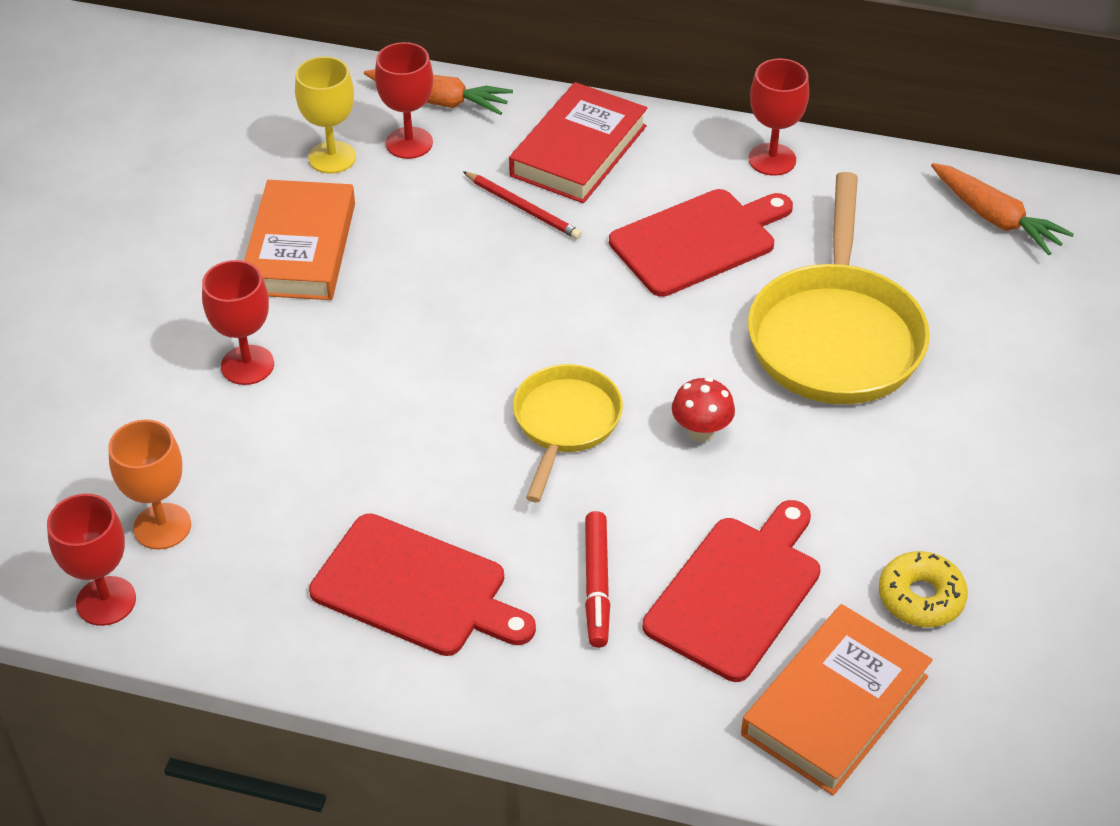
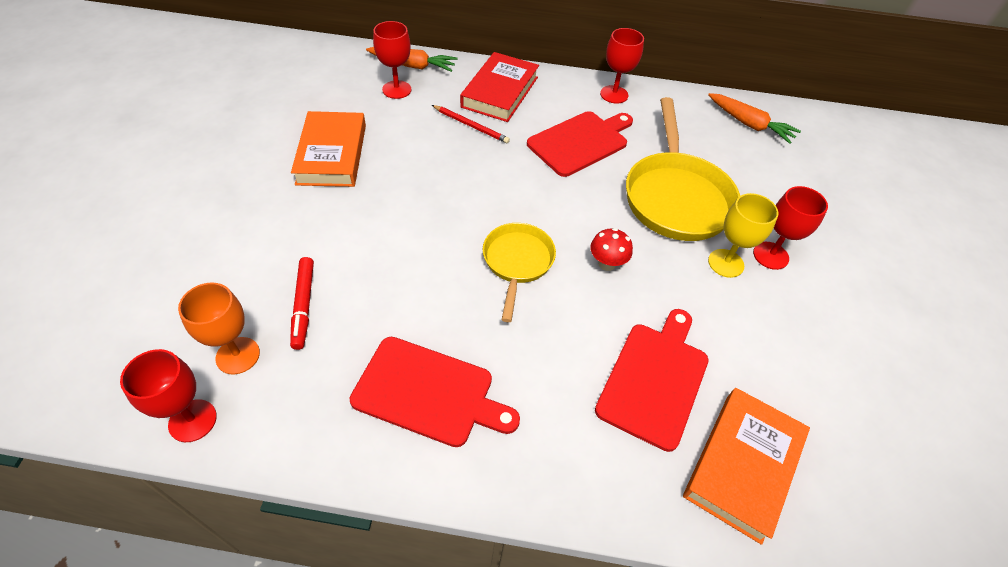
camera: 10 degrees left, 5 degrees up
red goblet [202,260,274,385] -> red goblet moved to [753,186,828,270]
yellow goblet [295,57,356,174] -> yellow goblet moved to [708,193,779,278]
red marker [585,511,610,648] -> red marker moved to [290,257,314,350]
yellow donut [879,551,968,627] -> none

